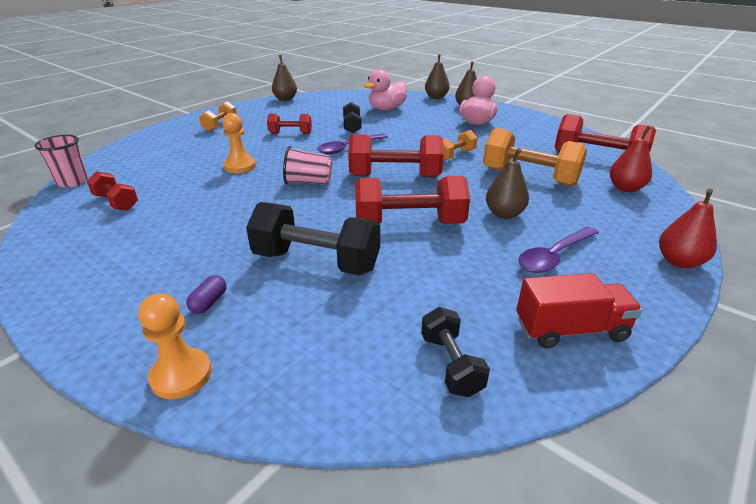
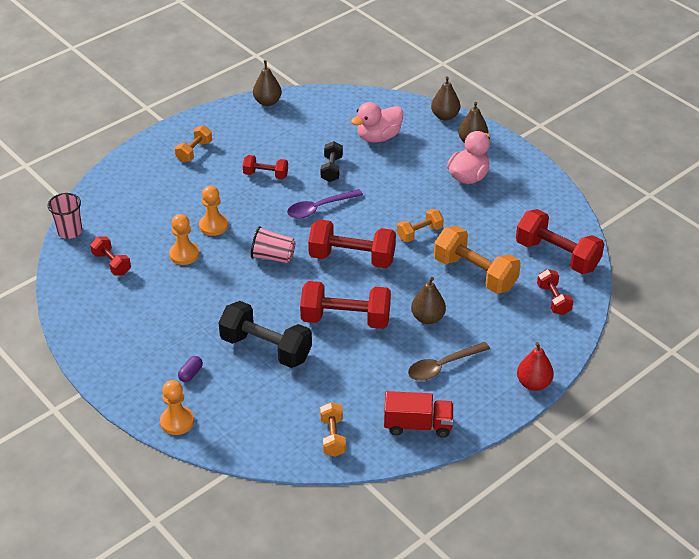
camera: 10 degrees right, 10 degrees up
black dumbbell [421,307,490,397] -> orange dumbbell [320,402,346,457]
purple spoon [518,226,599,273] -> brown spoon [408,342,490,381]
red pear [610,126,652,192] -> red dumbbell [537,269,573,315]
none -> orange pawn [169,214,199,265]

